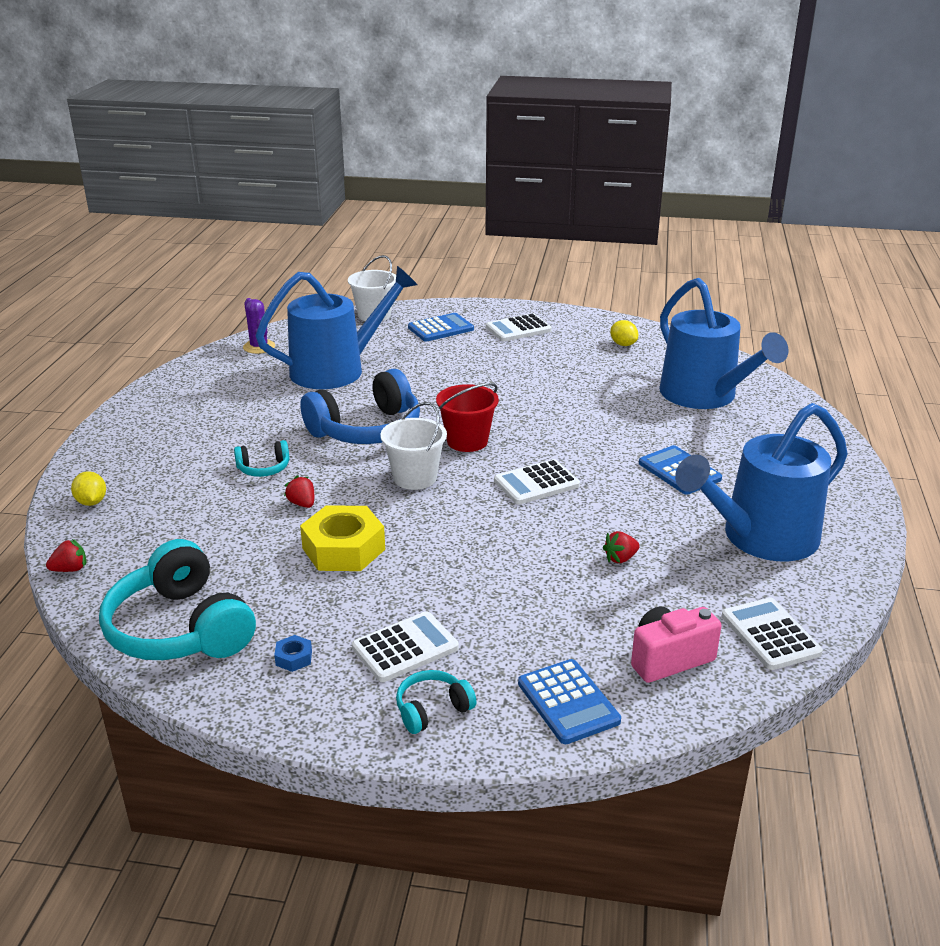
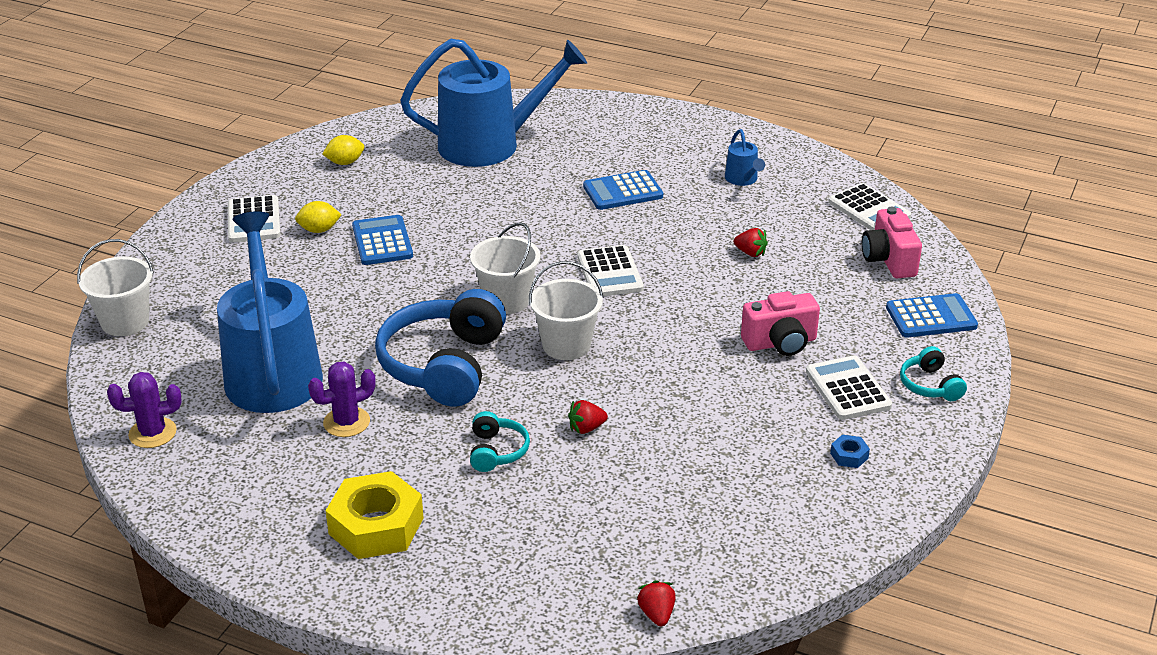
camera: 75 degrees left, 5 degrees up
yellow lemon [71,471,106,506] -> yellow lemon moved to [295,201,342,233]
turquoise headphones [99,539,256,660] -> none
blue headphones [300,369,420,444] -> blue headphones turned 150 degrees counterclockwise [375,289,506,407]
yellow nut [300,505,385,571] -> yellow nut moved to [326,471,424,559]
blue calculator [408,313,474,342] -> blue calculator moved to [352,215,413,265]
red bucket [436,383,499,452] -> white bucket [470,222,540,314]
red strawberry [603,531,640,563] -> red strawberry turned 45 degrees counterclockwise [734,228,768,257]
blue watering can [675,403,848,561] -> blue watering can [725,129,765,186], size x0.40
white calculator [722,597,823,670] -> white calculator turned 120 degrees counterclockwise [828,183,911,230]
none -> purple cactus [308,362,376,437]
none -> pink camera [741,291,820,356]

